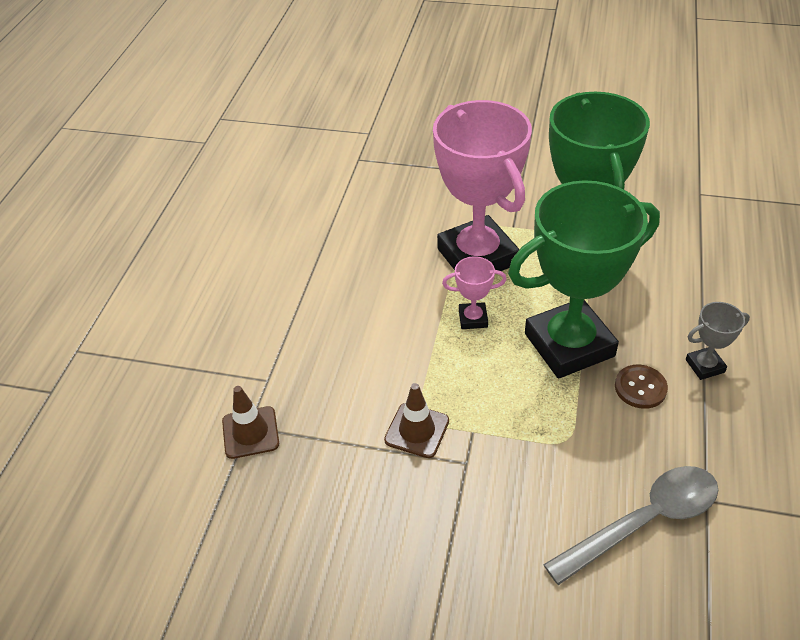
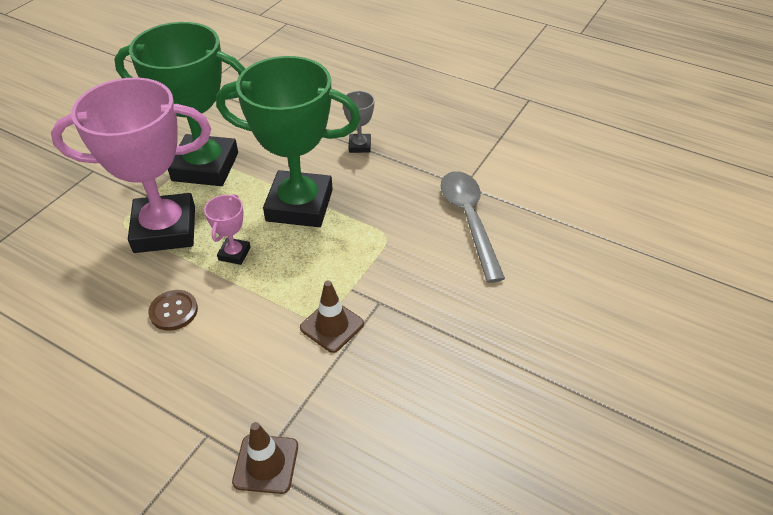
camera: 75 degrees left, 0 degrees up
green trophy [508,180,660,379] -> green trophy turned 75 degrees counterclockwise [216,56,361,227]
brown button [615,365,668,409] -> brown button moved to [148,290,198,331]

